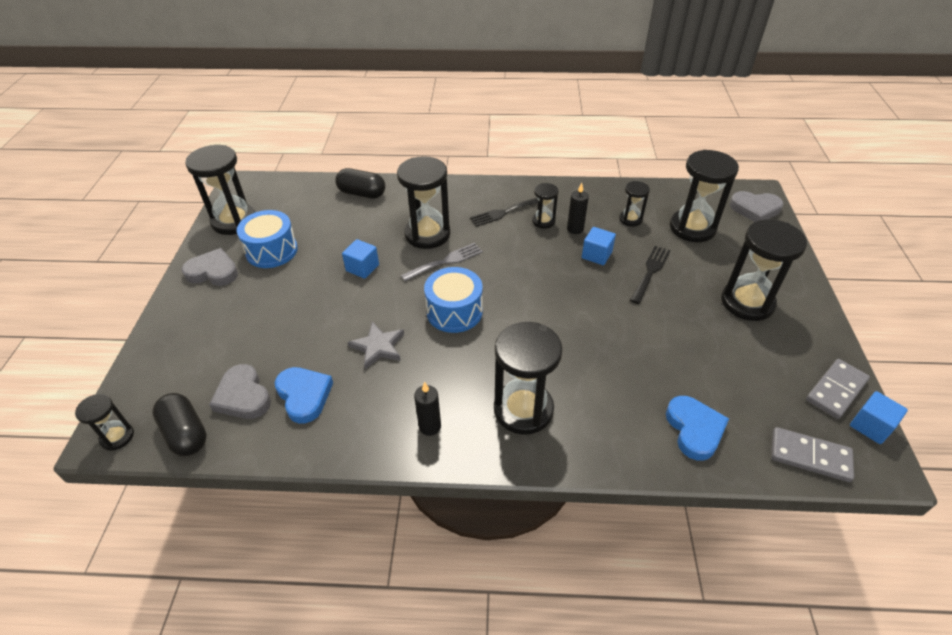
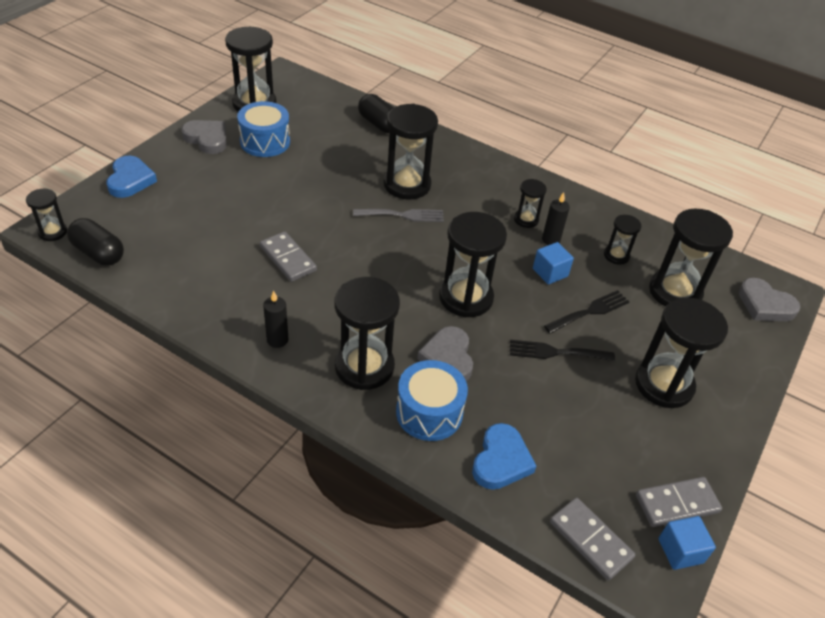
camera: 25 degrees right, 0 degrees up
black capsule [152,393,207,456] -> black capsule turned 45 degrees counterclockwise [67,218,124,266]
grey heart [209,364,271,419] -> grey heart moved to [417,326,473,381]
blue heart [275,367,333,423] -> blue heart moved to [106,156,157,198]
blue cube [342,239,379,279] -> none
grey star [348,322,404,369] -> grey domino [260,231,317,282]
blue drum [424,267,483,333] -> blue drum moved to [396,360,468,441]
black fork [470,198,538,227] -> black fork moved to [510,340,615,361]
none -> black hourglass [439,212,507,317]

